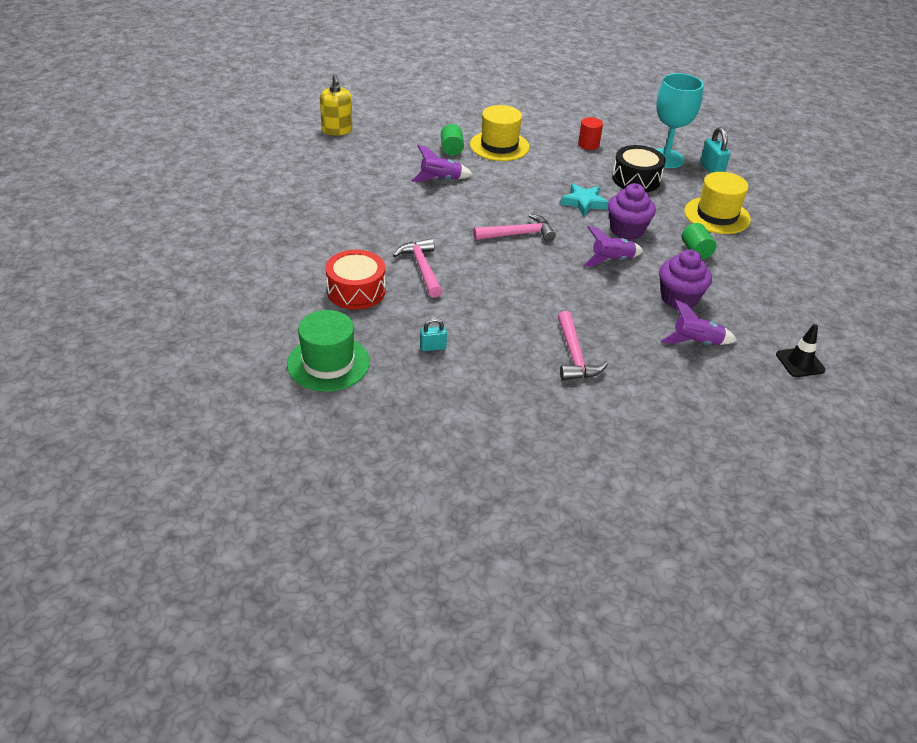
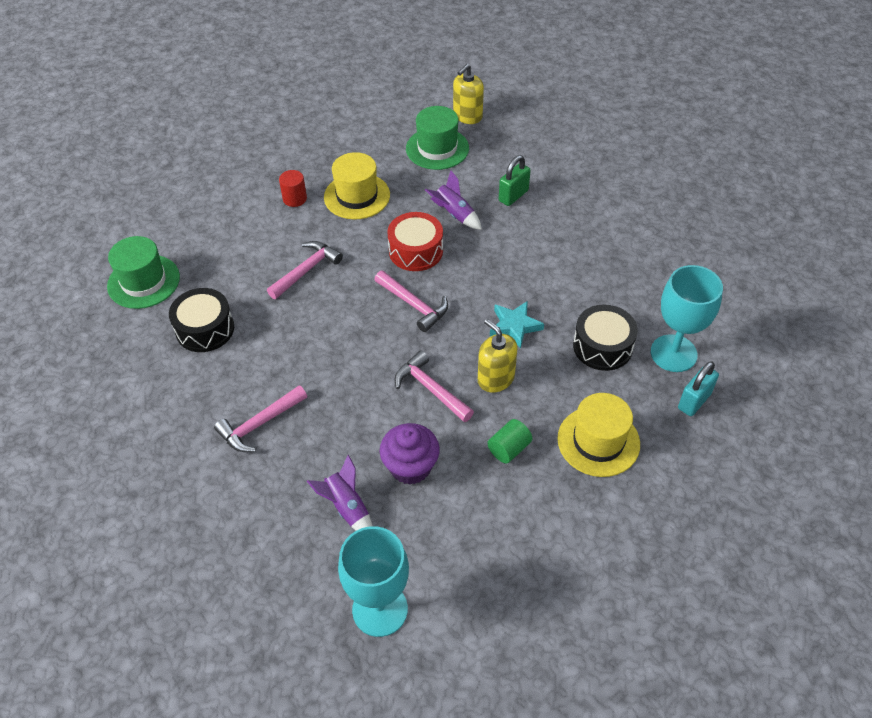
camera: 60 degrees right, 10 degrees up
red drum [326,250,385,309] -> red drum moved to [387,212,443,271]
turquoise padlock [420,318,447,351] -> black drum [169,288,234,352]
green cylinder [441,124,464,156] -> green padlock [499,155,531,206]
yellow hat [470,105,530,161] -> yellow hat moved to [324,152,390,219]
red cylinder [578,117,603,150] -> red cylinder moved to [279,170,307,207]
purple rocket [583,226,644,267] -> pink hammer [395,350,474,422]
purple cupcake [608,183,656,240] -> yellow soap dispenser [478,319,517,393]
black traffic cone [776,324,826,377] -> turquoise goblet [338,526,409,637]
none -> green hat [406,106,469,170]

